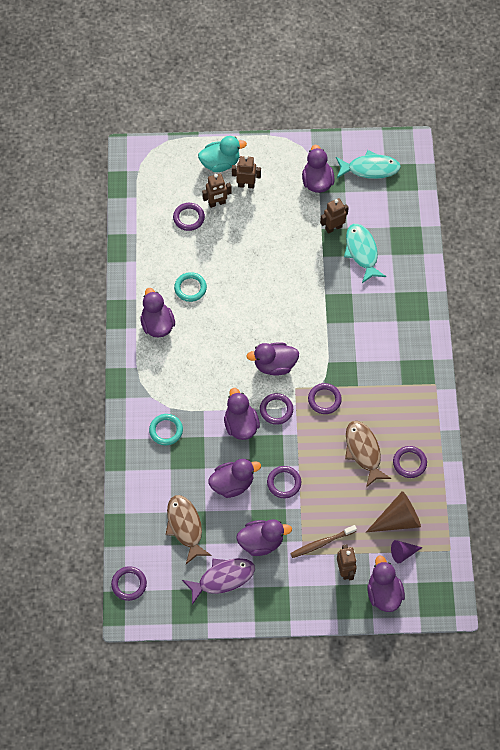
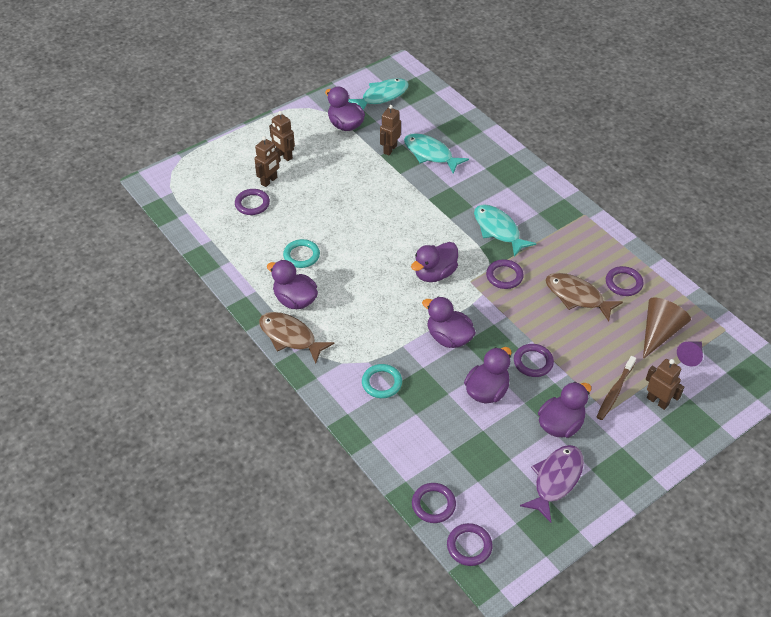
camera: 35 degrees left, 15 degrees down
brown fish [166,495,212,564] -> brown fish moved to [259,312,335,364]
turquoise duck [198,136,247,172] -> none
brown robot [232,155,261,188] -> brown robot turned 105 degrees counterclockwise [269,111,295,161]
purple ring [260,393,293,425] -> purple ring moved to [412,483,456,523]
purple duck [367,555,405,612] -> none
none -> turquoise fish [474,204,536,257]

